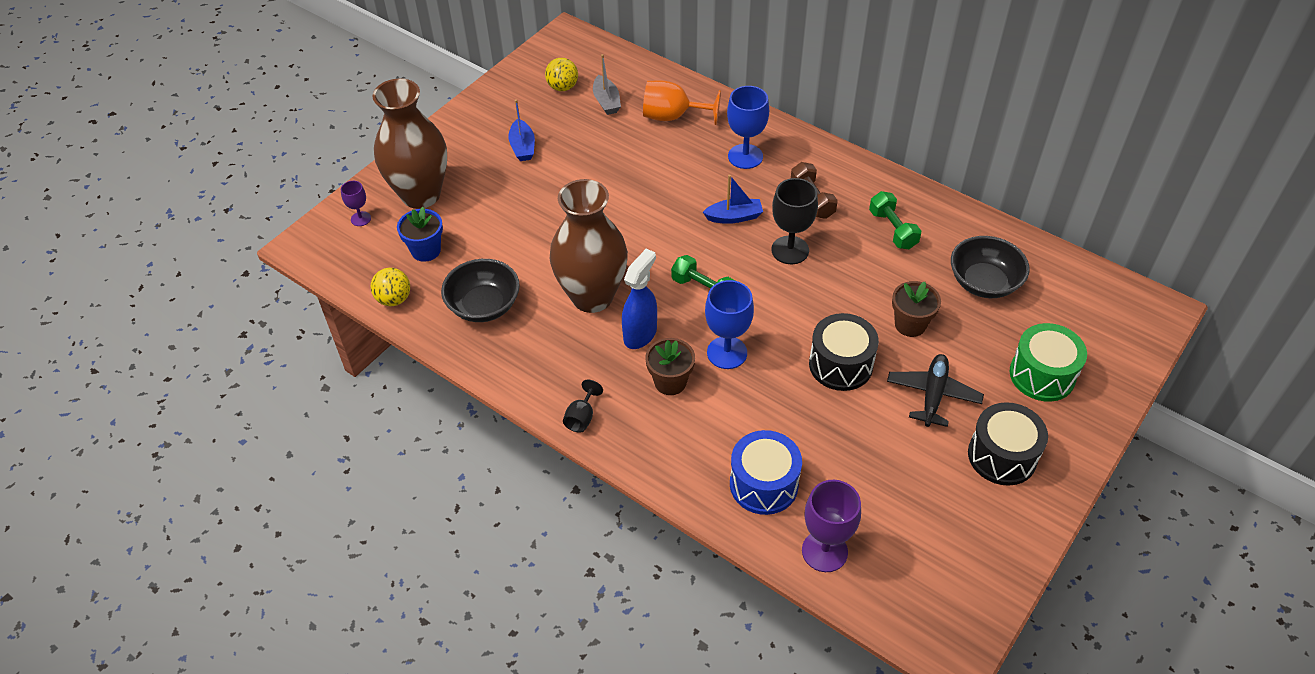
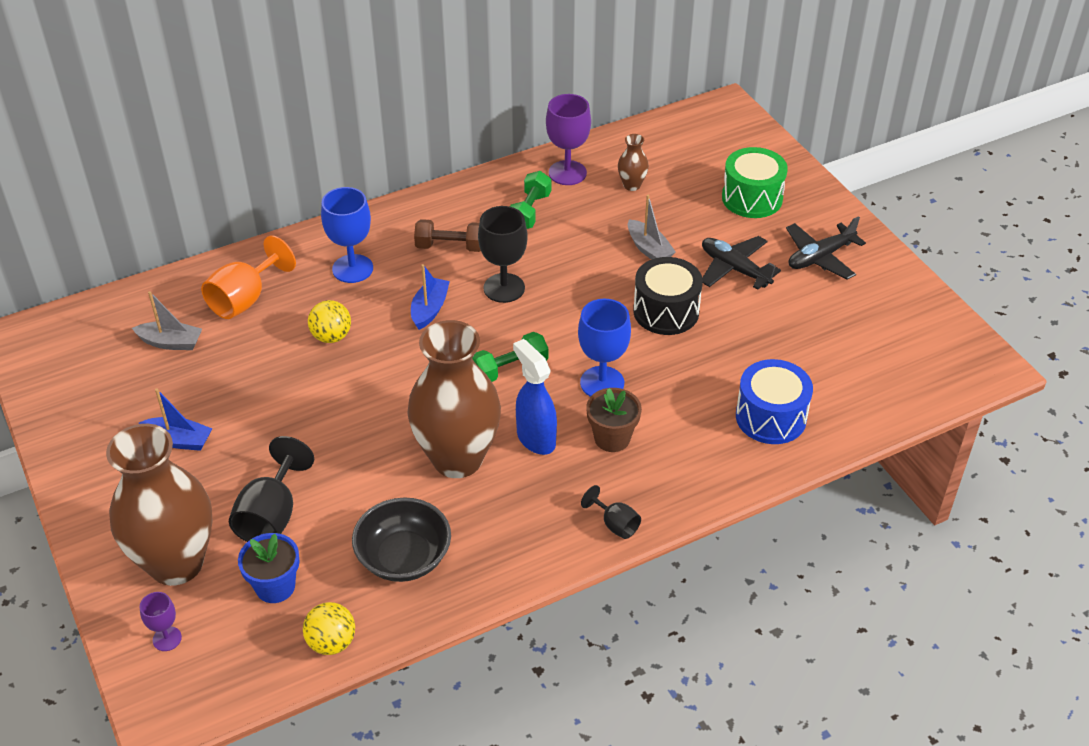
camera: 65 degrees left, 5 degrees down
yellow ball [545,58,578,91] -> yellow ball moved to [308,300,351,343]
purple goblet [802,480,861,572] -> purple goblet moved to [546,94,591,185]
green dumbbell [869,191,921,249] -> green dumbbell turned 75 degrees counterclockwise [510,171,551,229]
brown flower pot [892,281,941,337] -> grey boat [628,195,676,260]
black bowl [951,236,1030,298] -> brown vase [618,134,649,191]
black drum [968,402,1048,486] -> black plane [786,216,866,280]
none -> black goblet [229,436,314,542]

